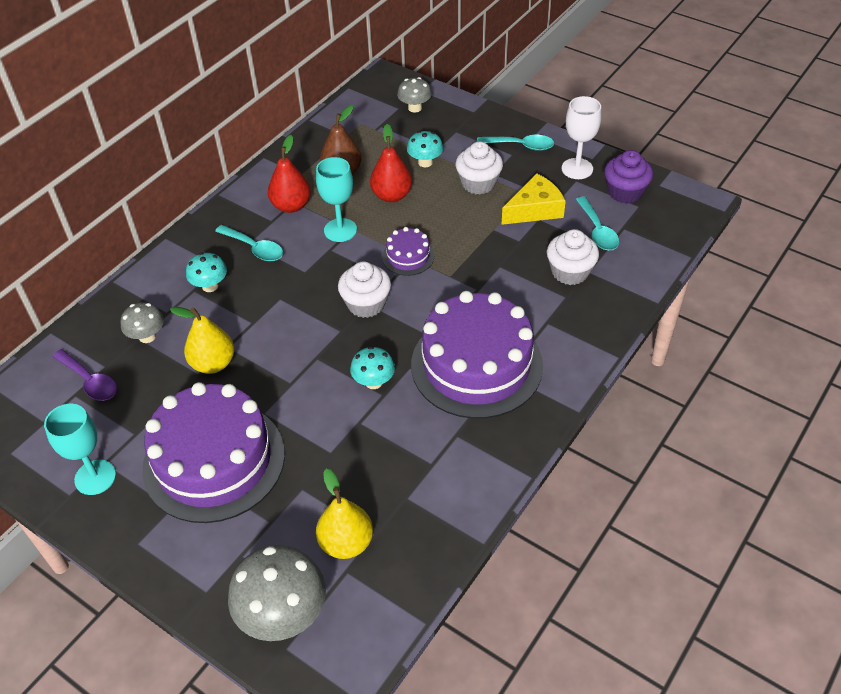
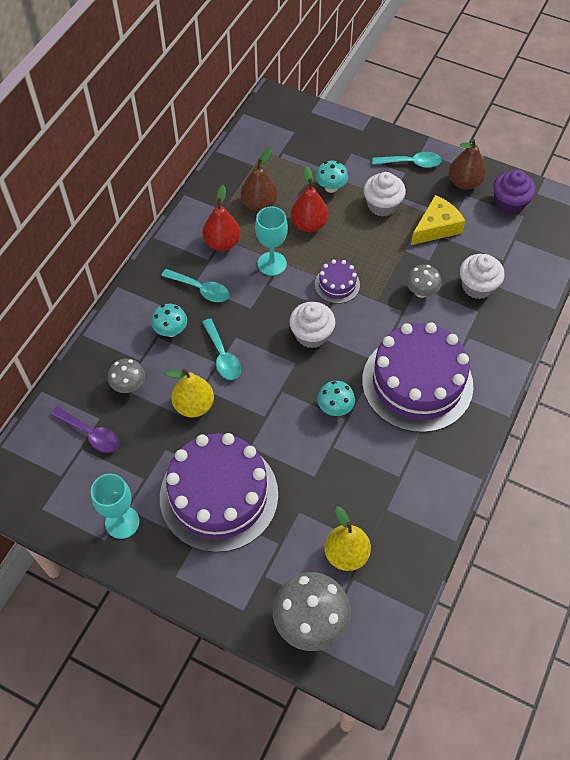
camera: 10 degrees left, 10 degrees up
grey mushroom [397,77,432,112] -> grey mushroom moved to [406,265,441,298]
white goblet [562,96,601,179] -> brown pear [449,139,486,190]
turquoise spoon [576,197,619,250] -> turquoise spoon moved to [202,318,241,380]

